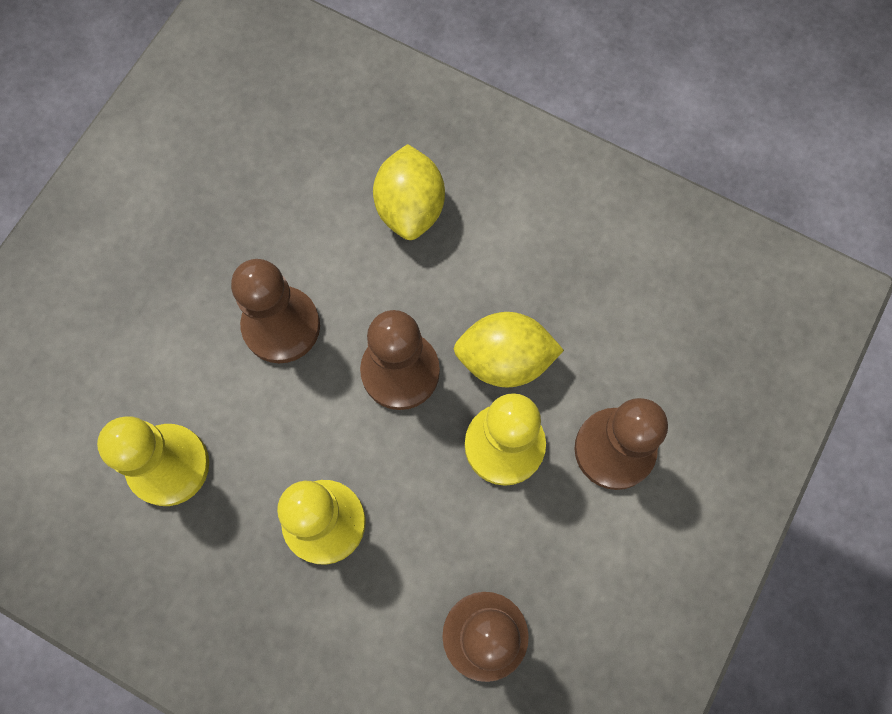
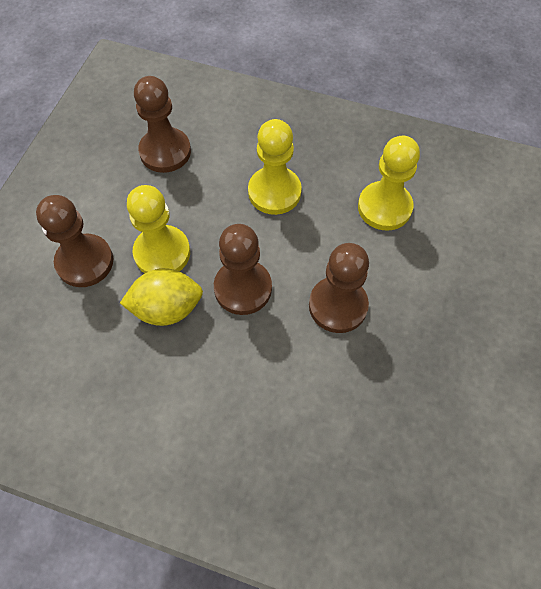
camera: 170 degrees right, 10 degrees down
yellow lemon [373,144,445,240] -> none

